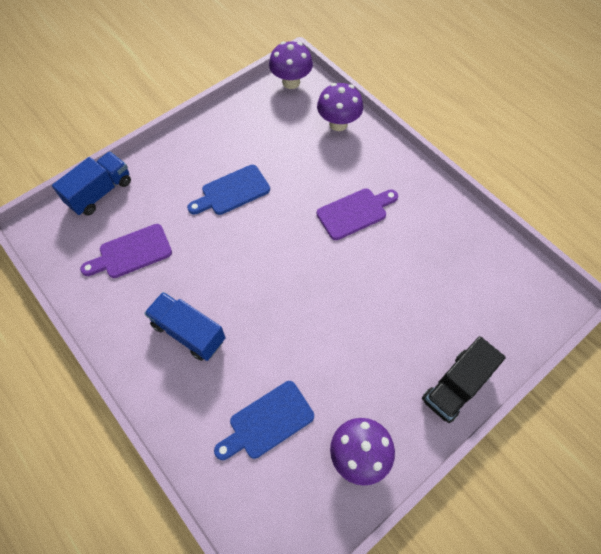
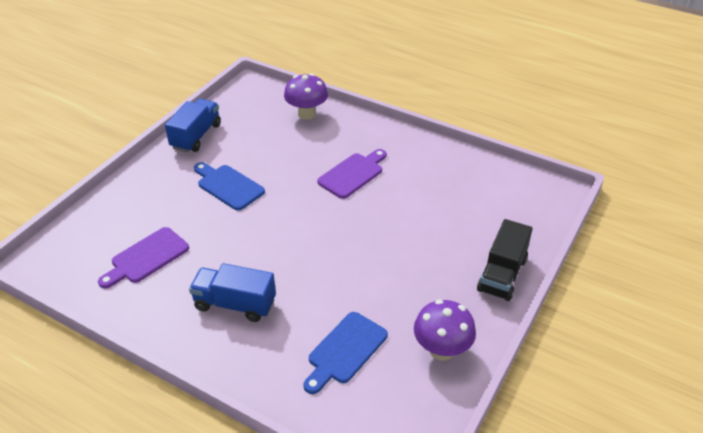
camera: 20 degrees left, 20 degrees down
blue truck [52,152,131,216] -> blue truck moved to [165,99,221,153]
blue cutting board [187,165,270,215] -> blue cutting board turned 90 degrees clockwise [194,162,265,211]
purple mushroom [269,41,313,89] -> none

